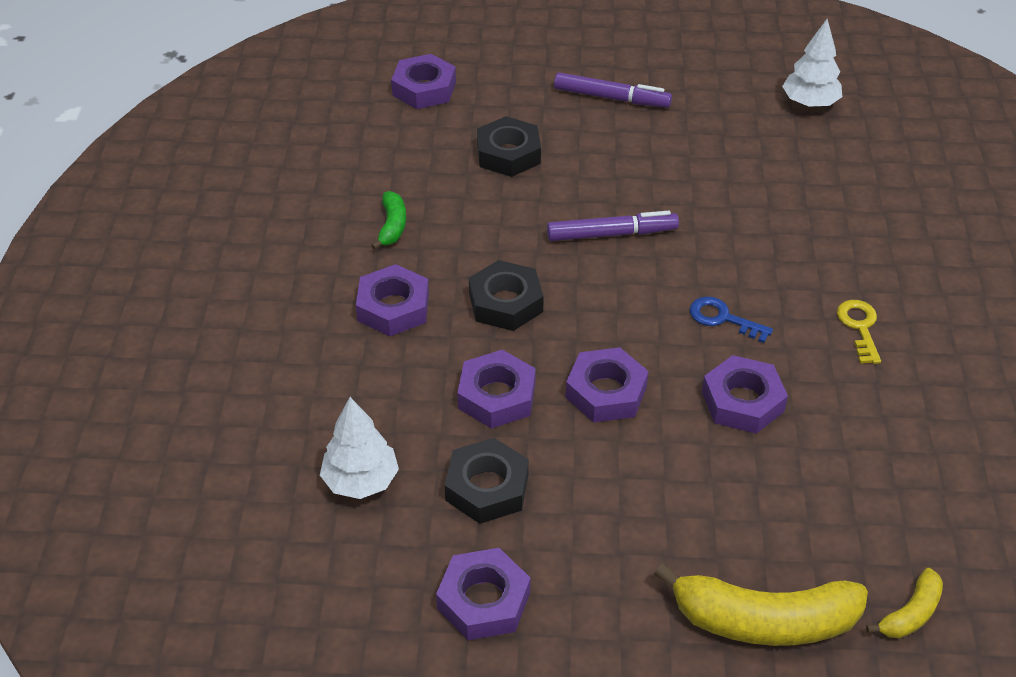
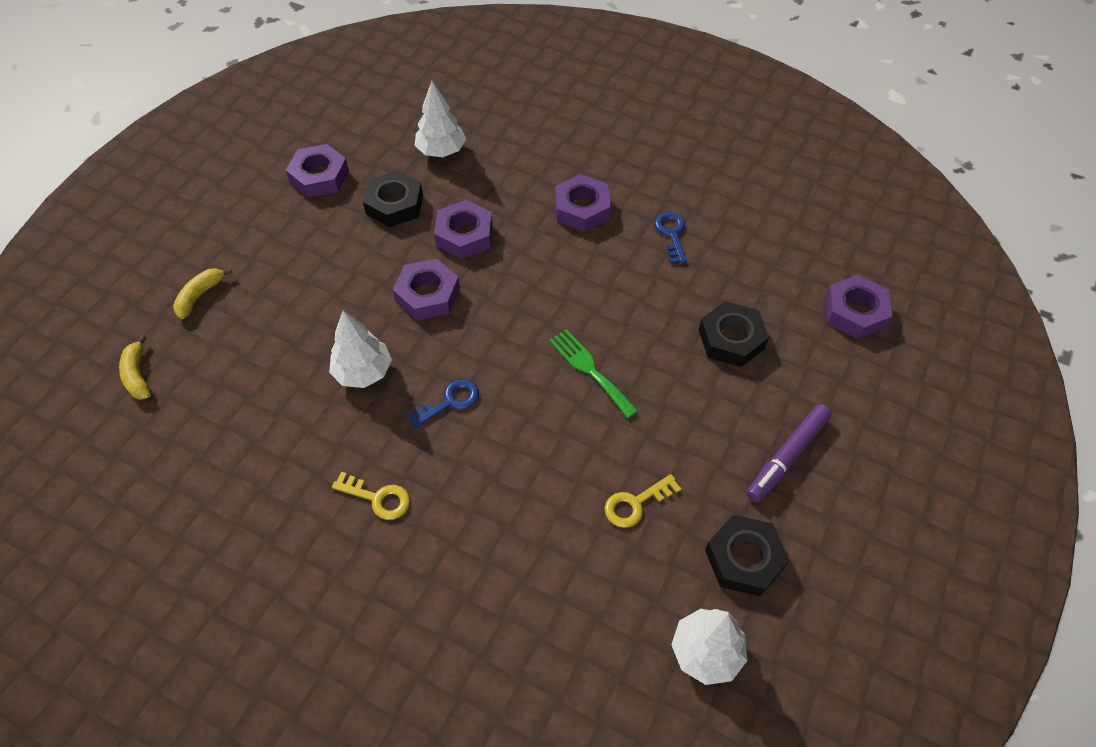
camera: 115 degrees right, 10 degrees up
green banana [371,191,406,250] -> blue key [654,212,687,264]
black nut [469,260,544,331] -> black nut moved to [705,515,789,596]
purple marker [547,211,679,241] -> green fork [549,329,638,418]
yellow banana [654,563,868,646] -> yellow banana [173,268,232,319], size x0.50
purple nut [702,355,788,434] -> white tree [329,310,392,388]
none -> yellow key [605,474,681,528]

